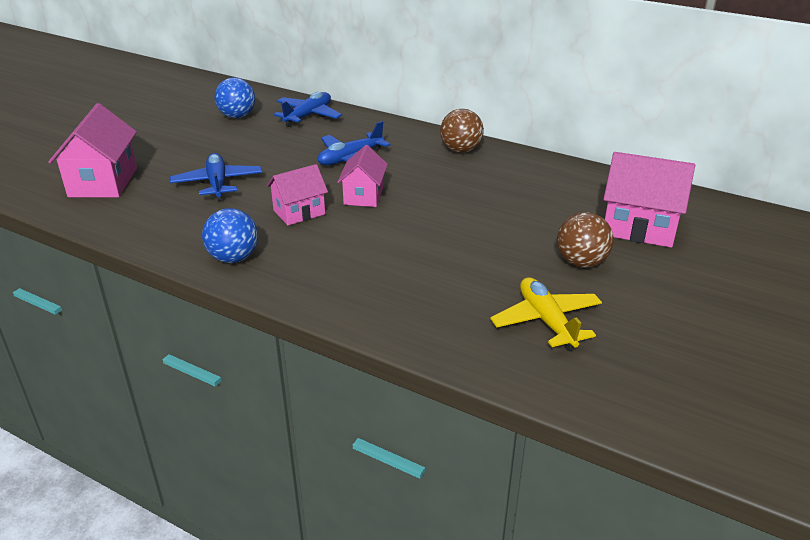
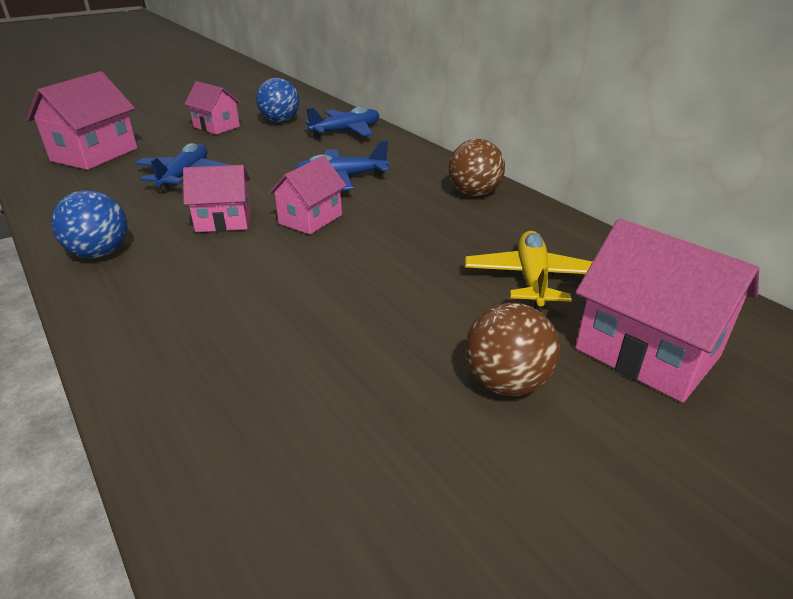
camera: 25 degrees right, 0 degrees up
yellow plane [490,277,602,351] -> yellow plane moved to [465,231,592,312]
none -> pink house [184,81,241,135]

